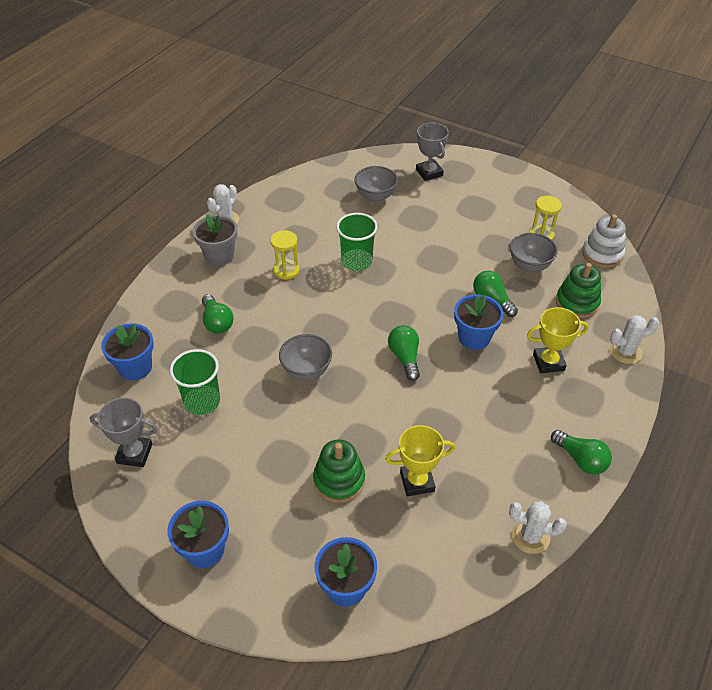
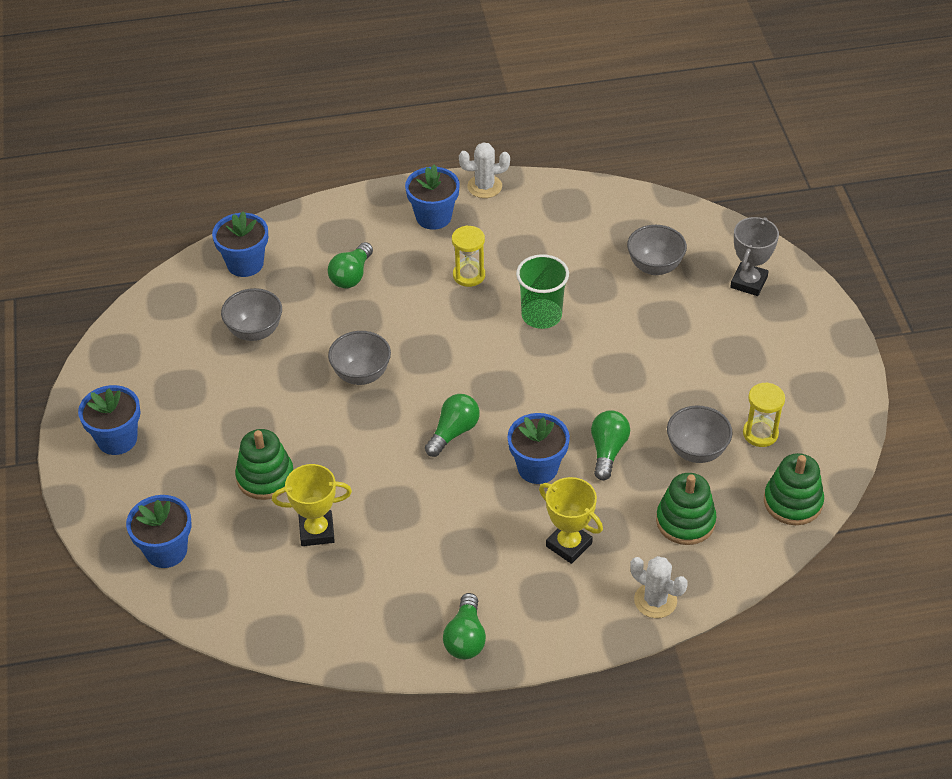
camera: 50 degrees right, 0 degrees up
grey trophy [90,397,157,467] -> none
green cup [170,349,220,415] -> grey bowl [221,288,282,341]
grey flower pot [193,214,237,266] -> blue flower pot [405,165,460,230]
yellow trophy [386,425,455,497] -> yellow trophy turned 45 degrees counterclockwise [272,464,352,546]
white cactus [509,501,567,554] -> none
white stacking toy [582,214,626,268] -> green stacking toy [764,453,824,525]

